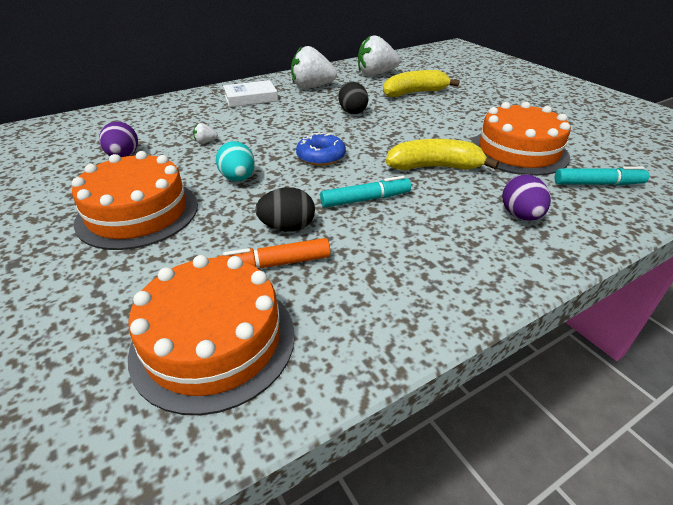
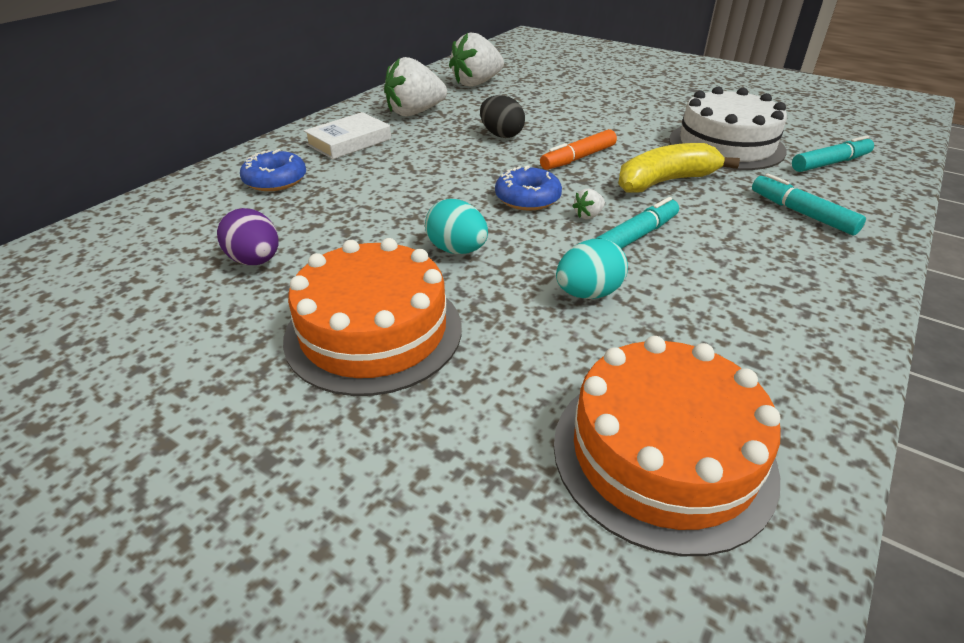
camera: 25 degrees left, 0 degrees up
white strawberry [193,123,218,144] -> white strawberry moved to [572,189,605,219]
orange marker [217,238,330,268] -> orange marker moved to [540,129,617,170]
black egg [255,187,315,232] -> turquoise egg [556,239,628,299]
yellow banana [383,70,460,97] -> none
orange cake [471,102,571,176] -> white cake [669,87,787,170]
purple egg [502,174,551,221] -> turquoise marker [752,173,866,235]
none -> blue donut [240,149,306,191]

